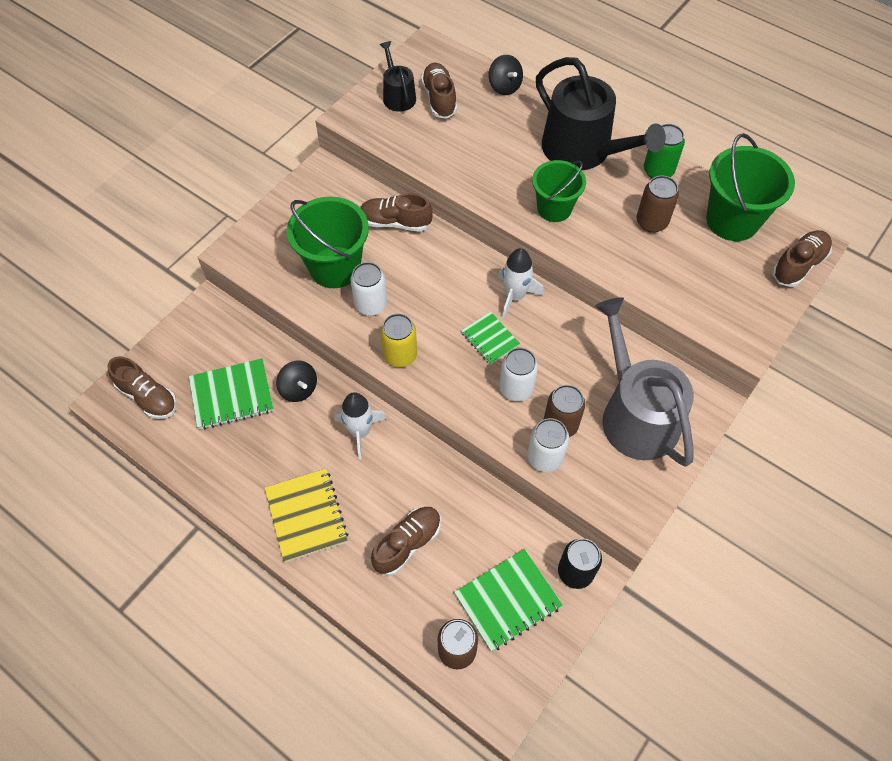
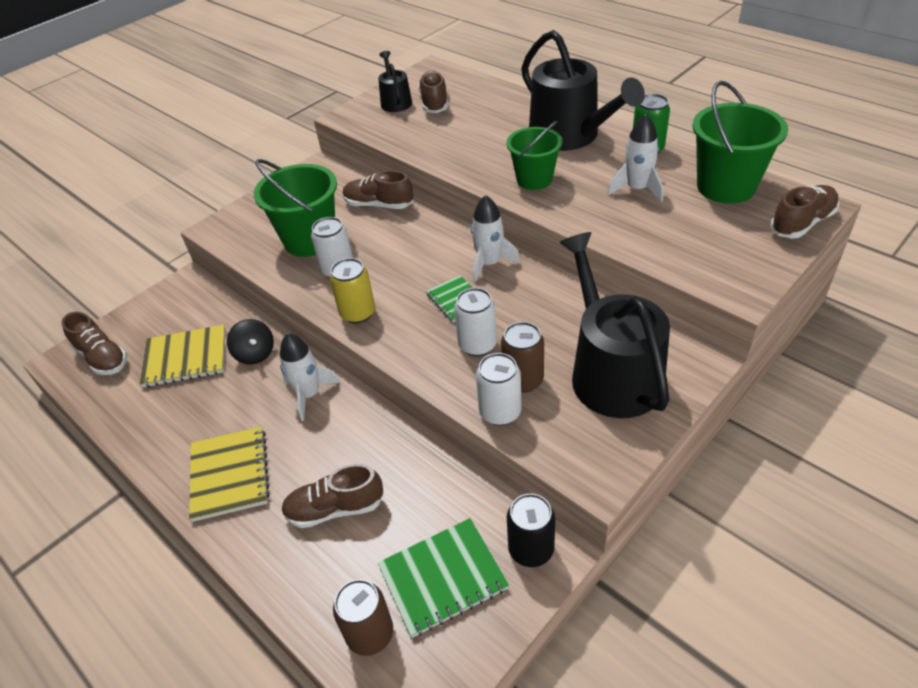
camera: 10 degrees right, 15 degrees down
green notebook [189,358,274,429] -> yellow notebook [140,325,226,388]
brown shoe [371,507,441,576] -> brown shoe turned 150 degrees counterclockwise [281,464,384,528]
black spinning top [489,55,523,95] -> none
grey watering can [595,297,694,467] -> black watering can [560,232,670,418]
brown can [636,175,679,233] -> white rocket [607,114,663,202]

